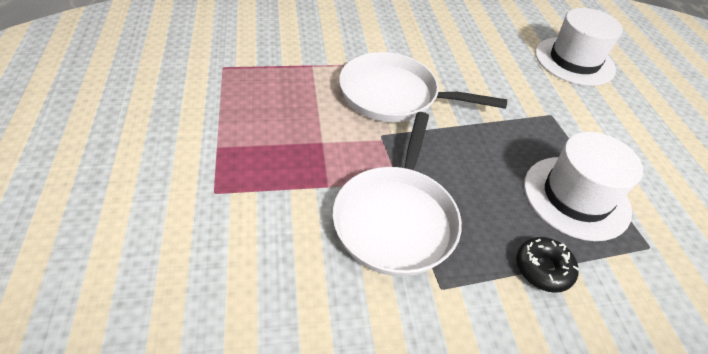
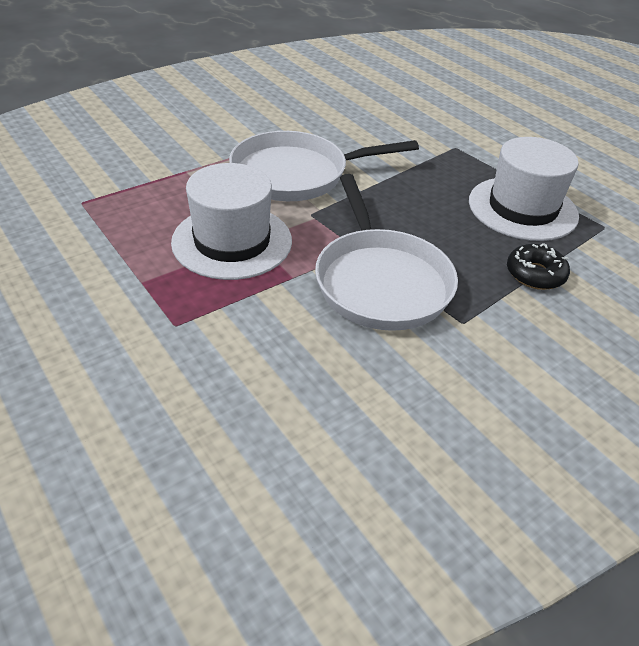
camera: 25 degrees left, 5 degrees down
white hat [535,8,623,86] -> white hat moved to [171,163,292,280]

